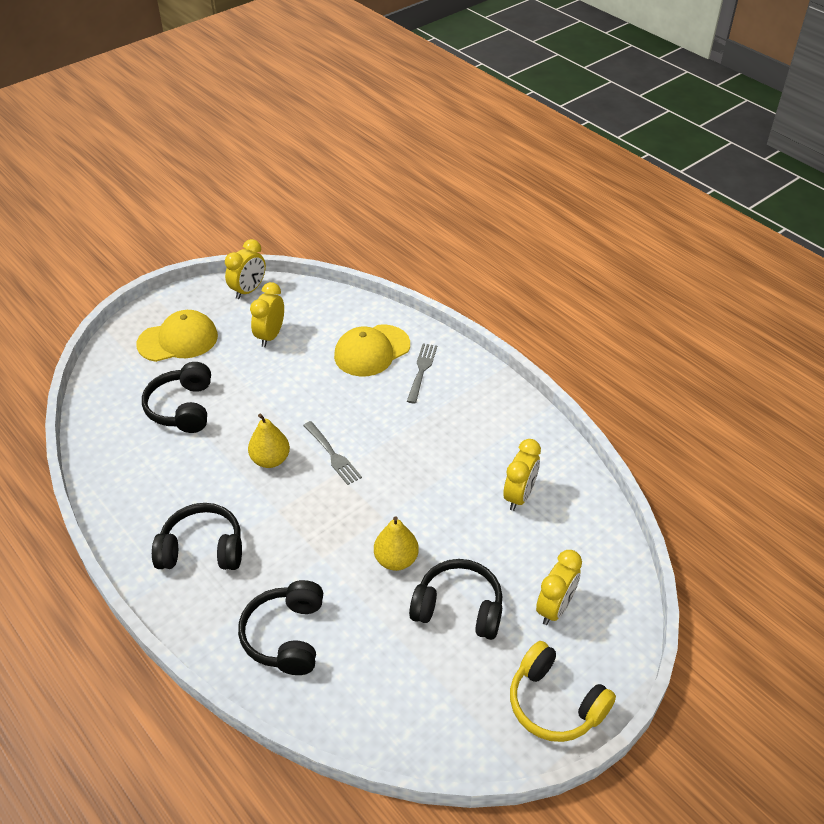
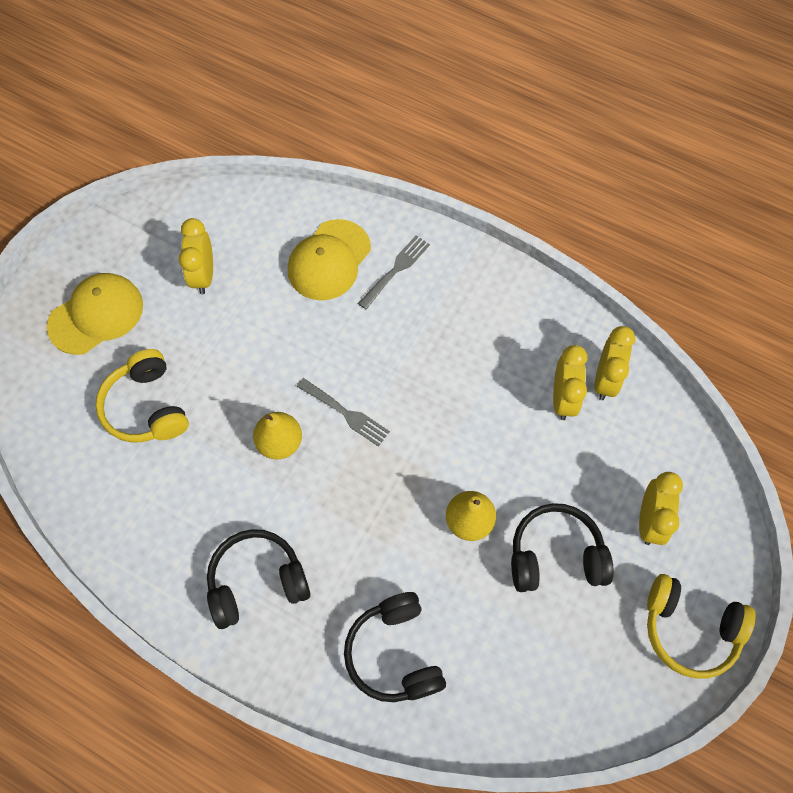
camera: 20 degrees left, 20 degrees up
black headphones [142,362,211,433] -> yellow headphones [96,349,189,443]
yellow clock [225,239,266,299] -> yellow clock moved to [594,326,635,400]
grey fork [407,344,437,404] -> grey fork turned 45 degrees clockwise [358,235,430,310]

